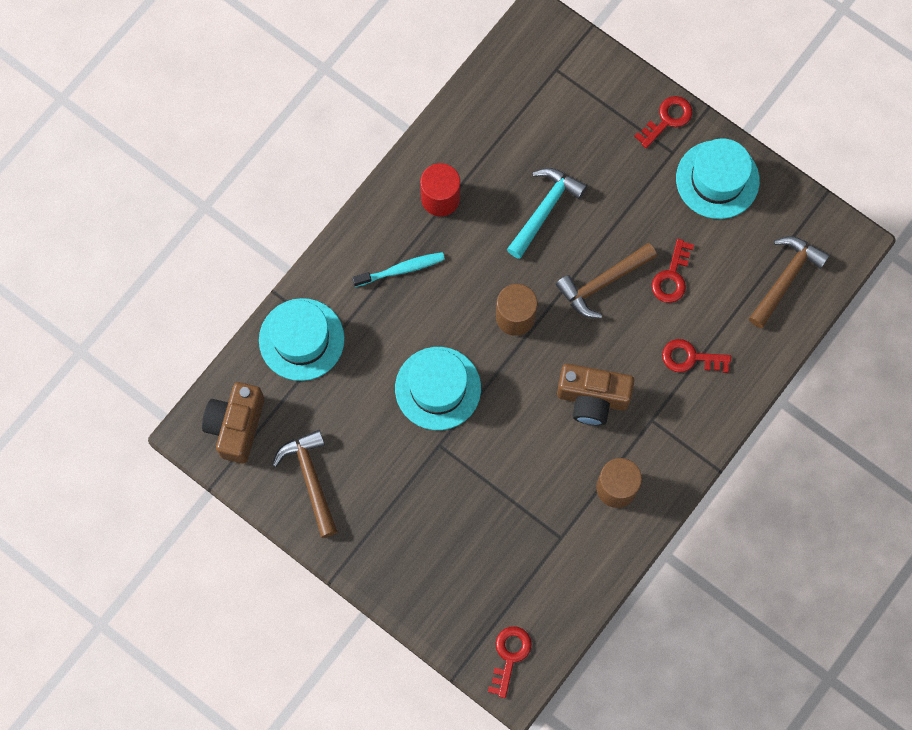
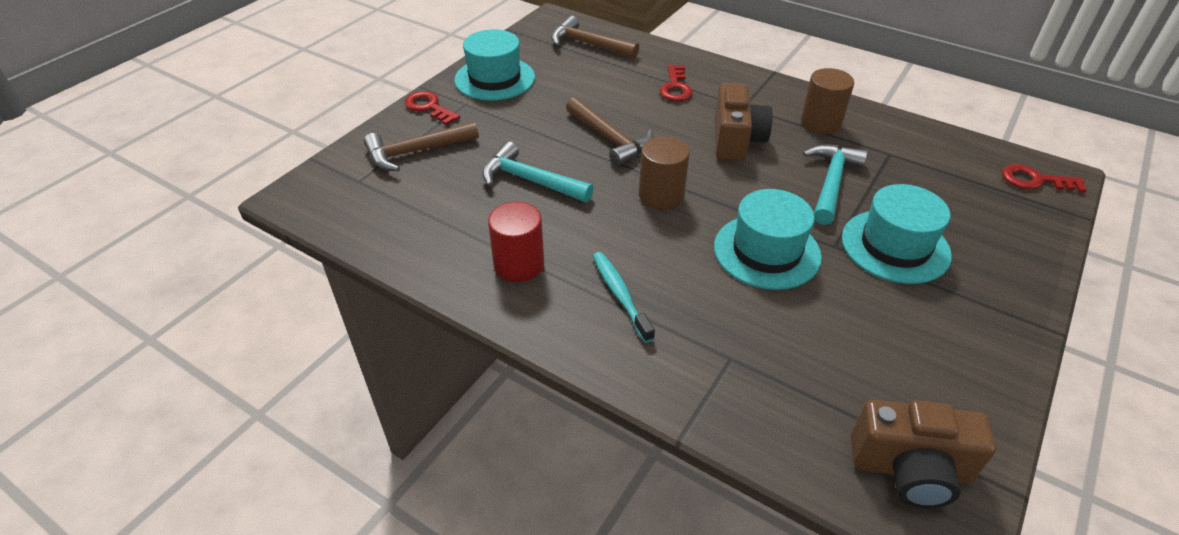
camera: 95 degrees left, 30 degrees down
turquoise hat [259,298,345,381] -> turquoise hat moved to [842,184,952,284]
brown hammer [272,430,338,538] -> brown hammer moved to [364,121,479,171]
red key [652,239,694,303] -> none
none -> turquoise hammer [803,145,868,225]

